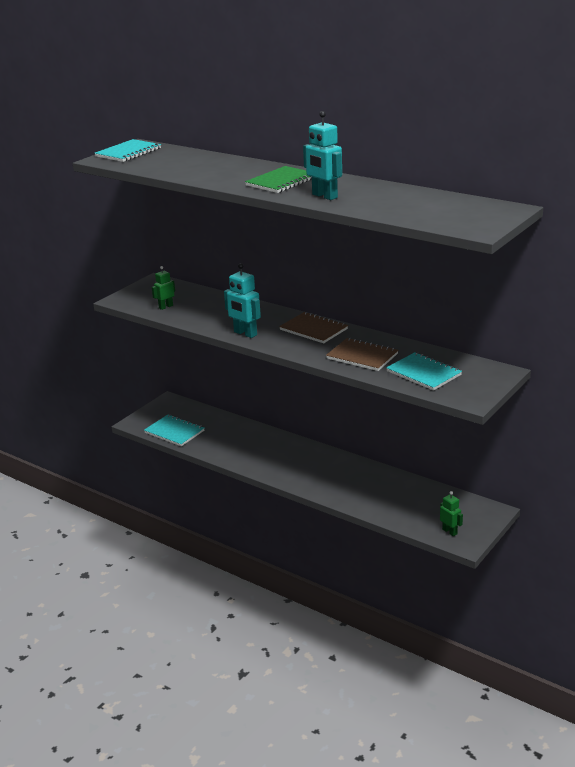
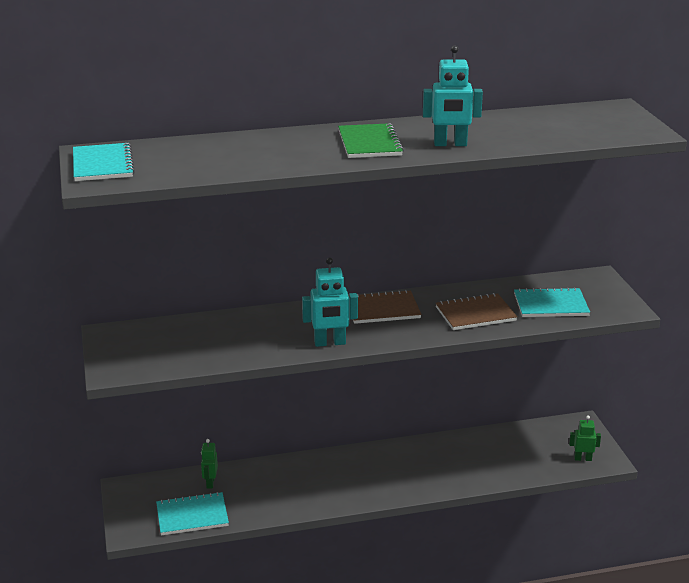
camera: 50 degrees left, 0 degrees up
green robot [152,266,175,310] -> green robot moved to [201,439,218,489]

